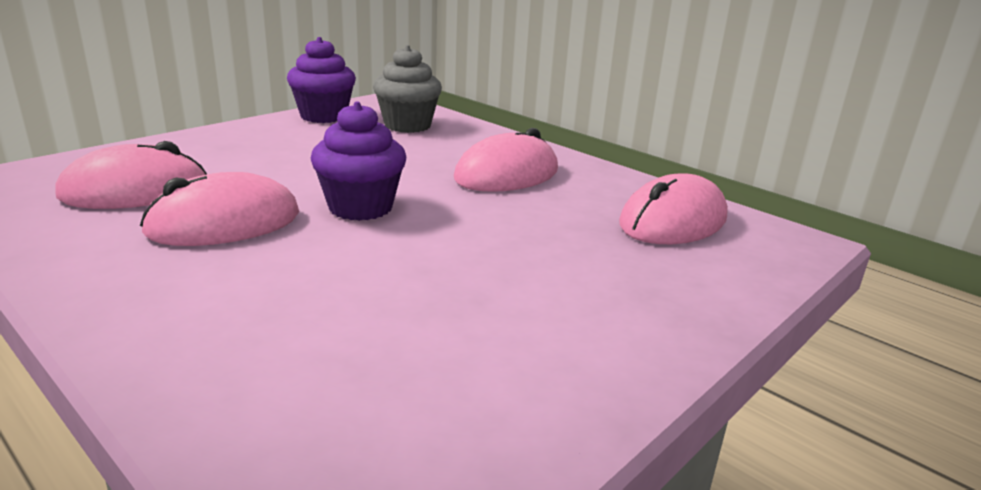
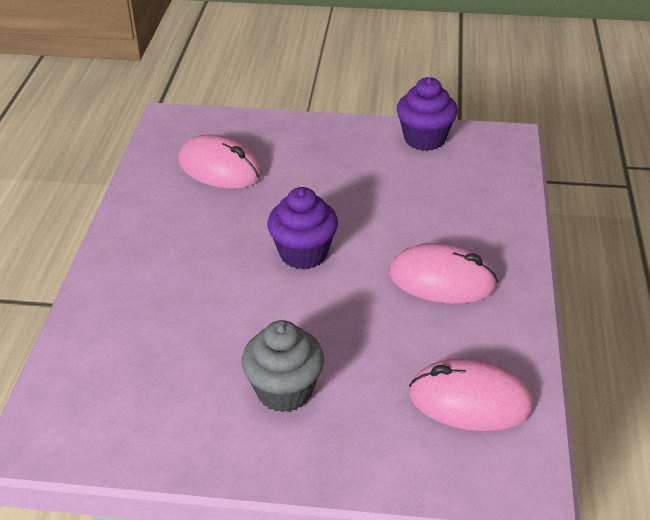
camera: 55 degrees right, 15 degrees up
pink mouse [140,172,299,246] -> none
grey cupcake [373,45,442,133] -> grey cupcake moved to [241,320,324,413]

